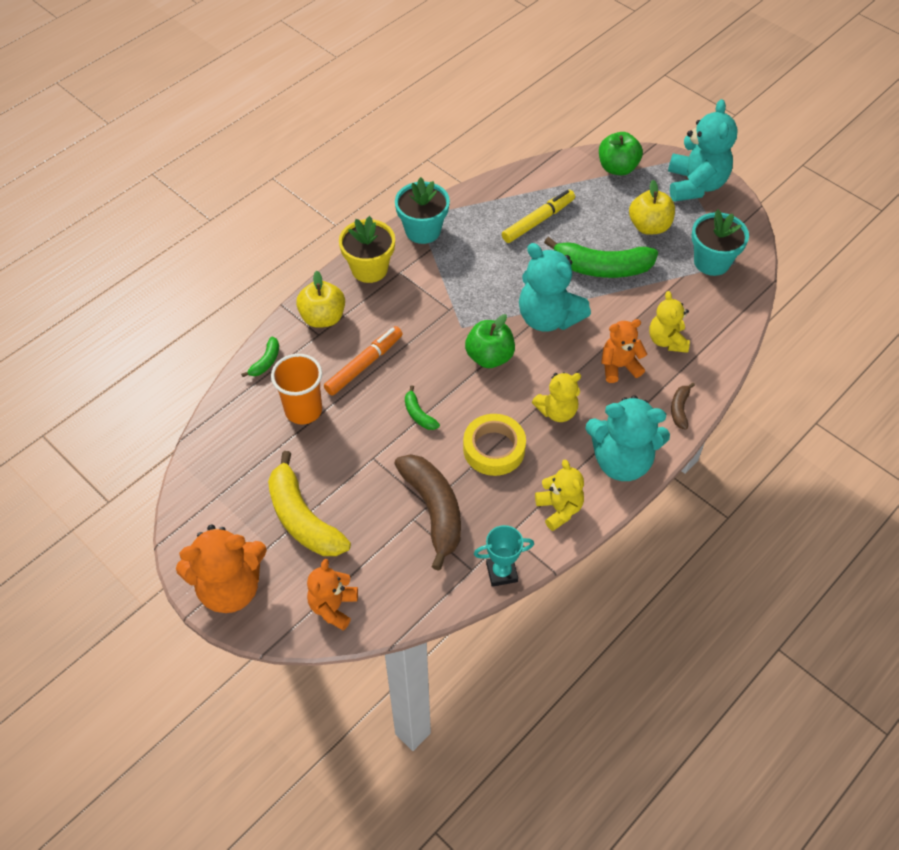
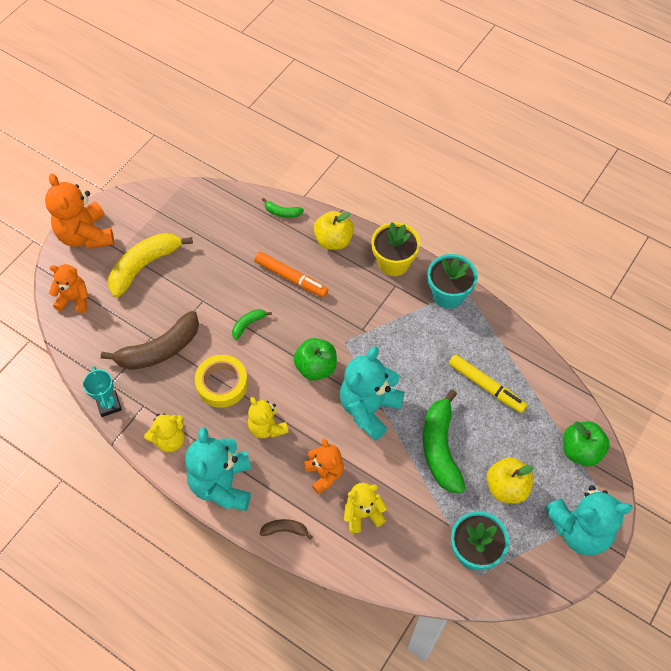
camera: 80 degrees right, 5 degrees up
orange cup [271,354,322,424] -> none

